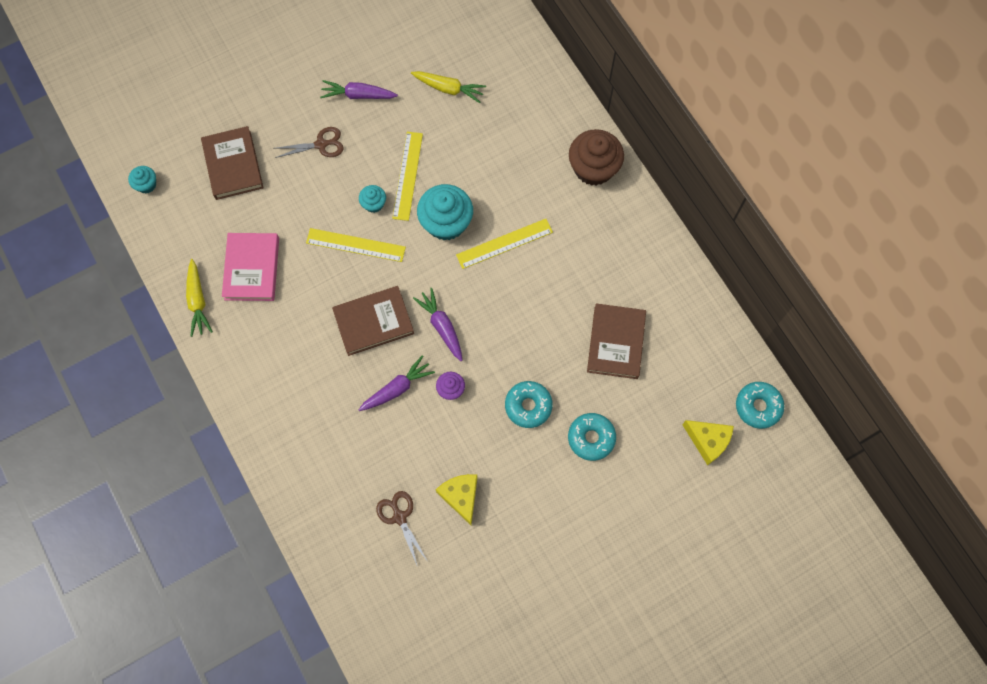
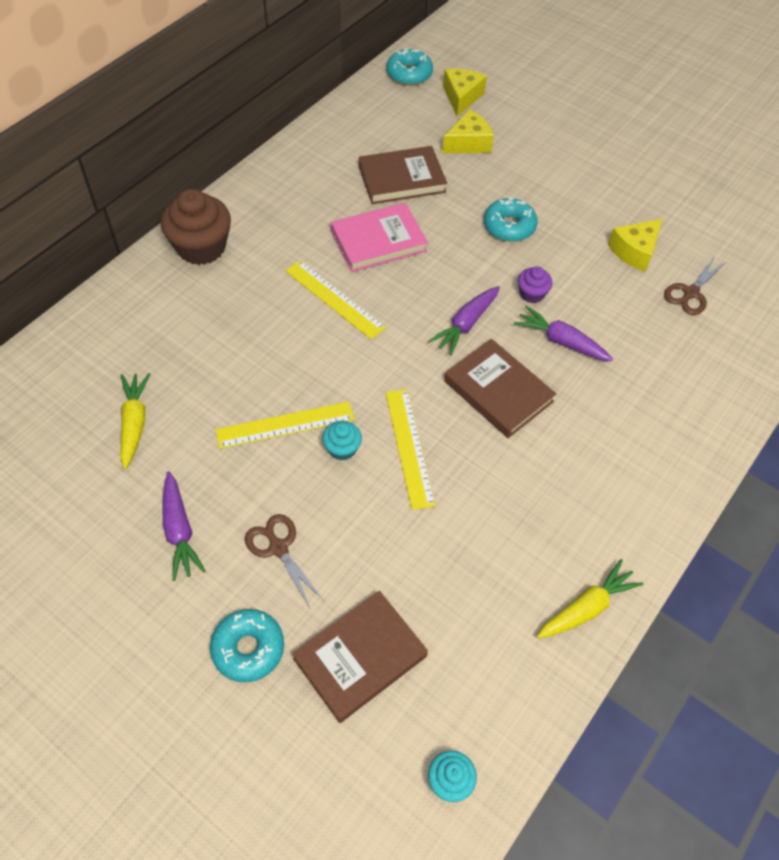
camera: 115 degrees left, 15 degrees down
pink book [222,233,279,301] -> pink book moved to [331,203,428,272]
turquoise cupcake [417,184,473,240] -> none
turquoise donut [568,413,616,461] -> turquoise donut moved to [210,609,284,682]
none -> yellow cheese [442,109,494,153]

